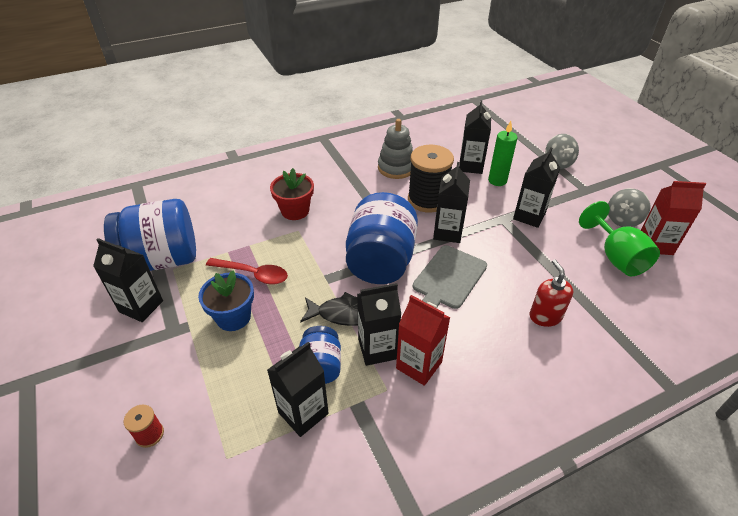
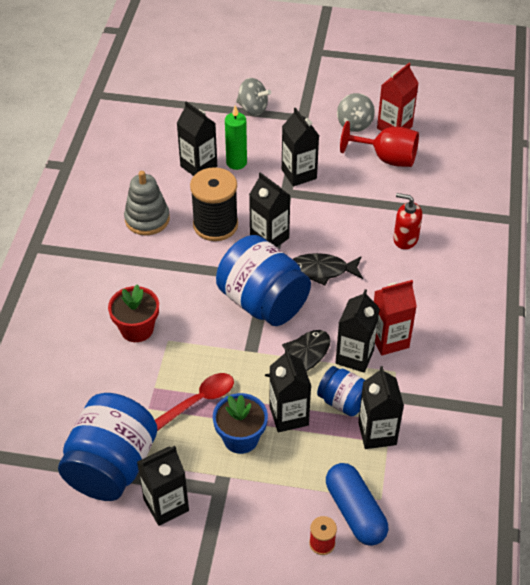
camera: 55 degrees left, 5 degrees up
grey cutting board [413,245,487,309] -> black fish [293,253,363,285]
green goblet [579,201,660,276] -> red goblet [340,121,419,167]
none -> black carton [270,349,311,432]
none -> blue capsule [326,463,388,546]

